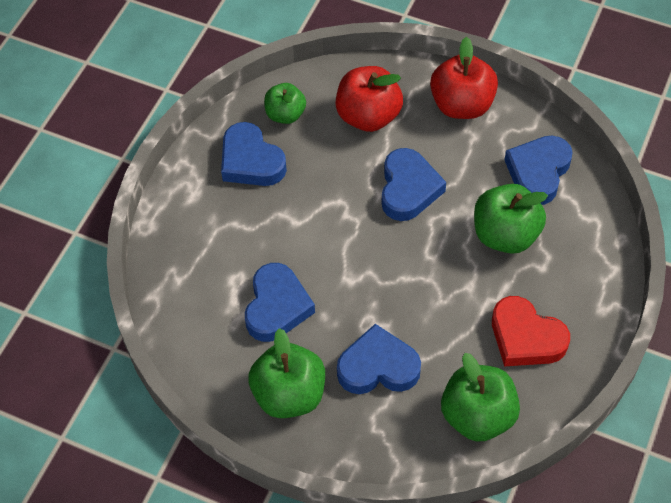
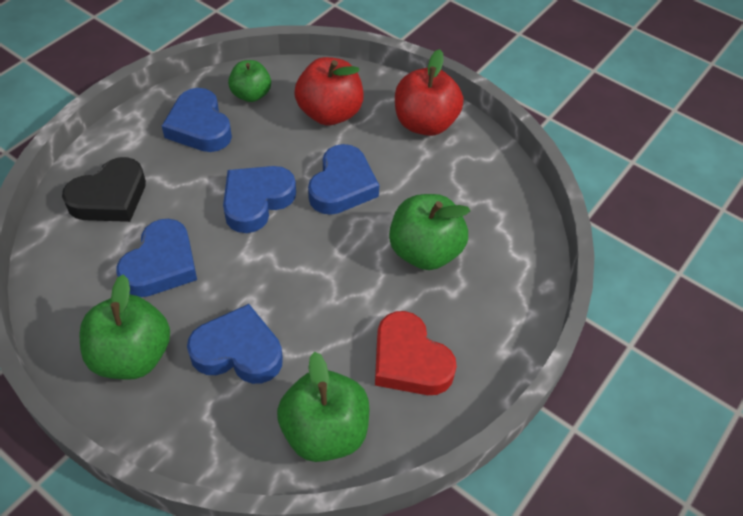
camera: 10 degrees right, 5 degrees down
blue heart [504,135,573,205] -> blue heart moved to [223,166,296,233]
none -> black heart [62,157,146,222]

